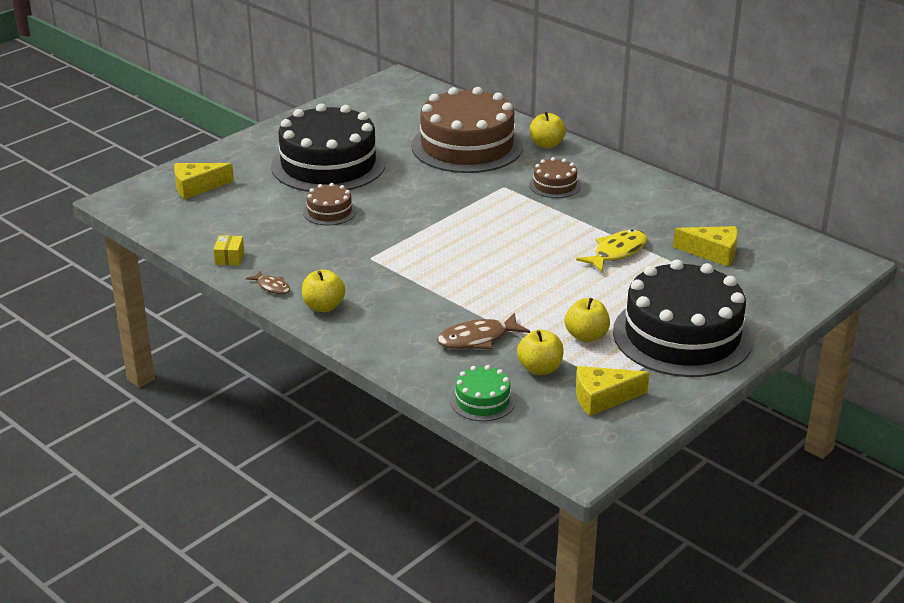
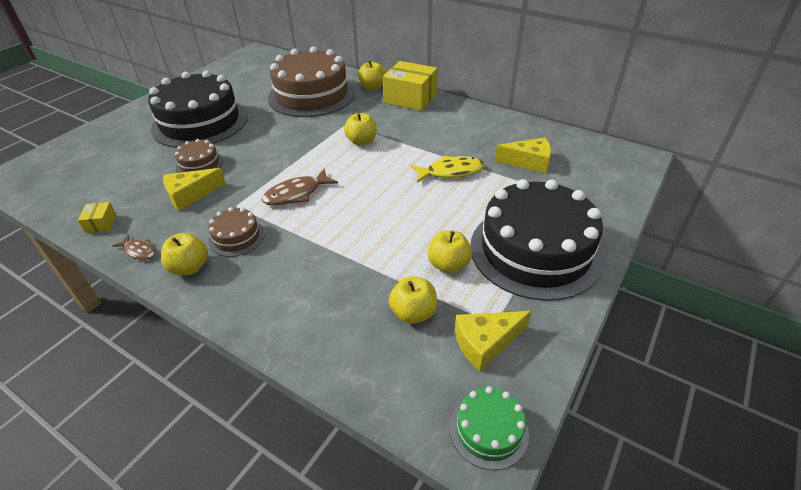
camera: 10 degrees left, 10 degrees up
yellow cheese [174,163,234,200] -> yellow cheese moved to [163,168,226,211]
brown fish [437,313,530,349] -> brown fish moved to [262,169,338,206]
green cake [450,365,515,421] -> green cake moved to [450,387,529,470]
brown cake [529,157,581,198] -> brown cake moved to [208,207,265,257]
yellow fish [576,229,647,272] -> yellow fish turned 45 degrees clockwise [411,156,484,183]
none -> yellow apple [344,113,377,146]
none -> yellow box [383,61,438,111]

